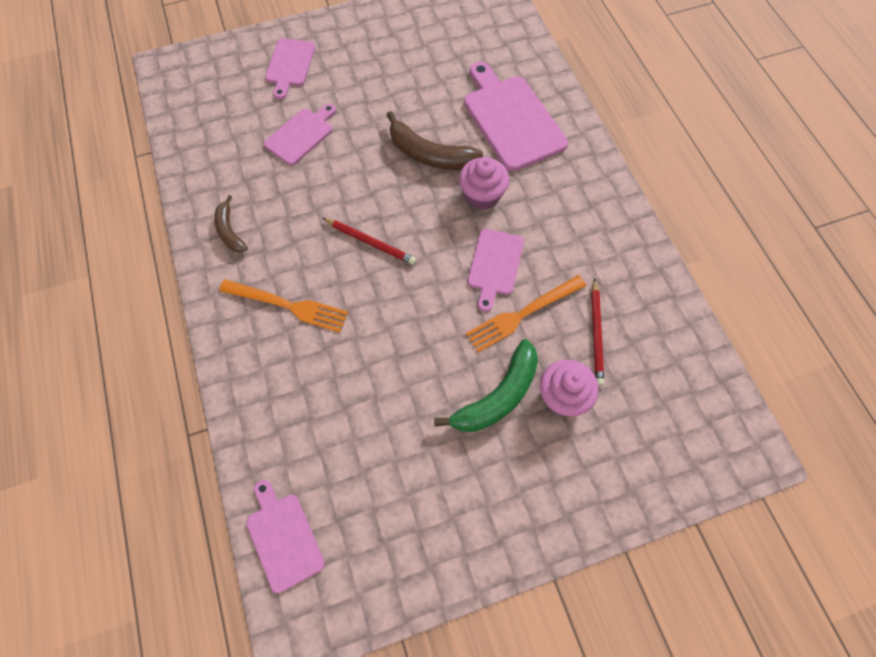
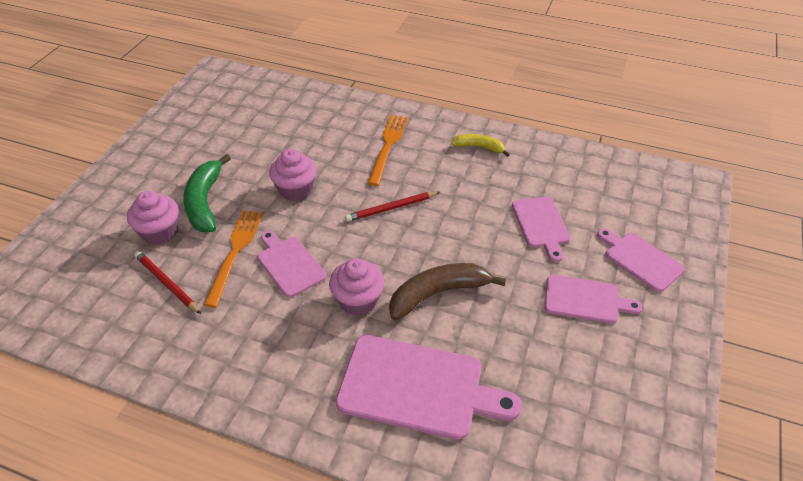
camera: 130 degrees right, 20 degrees down
brown banana [214,195,248,253] -> yellow banana [451,134,510,157]
orange fork [219,279,348,332] -> orange fork turned 135 degrees clockwise [368,115,407,186]
pink cutting board [246,480,325,593] -> pink cutting board moved to [545,275,643,324]
none -> pink cupcake [269,149,317,201]

